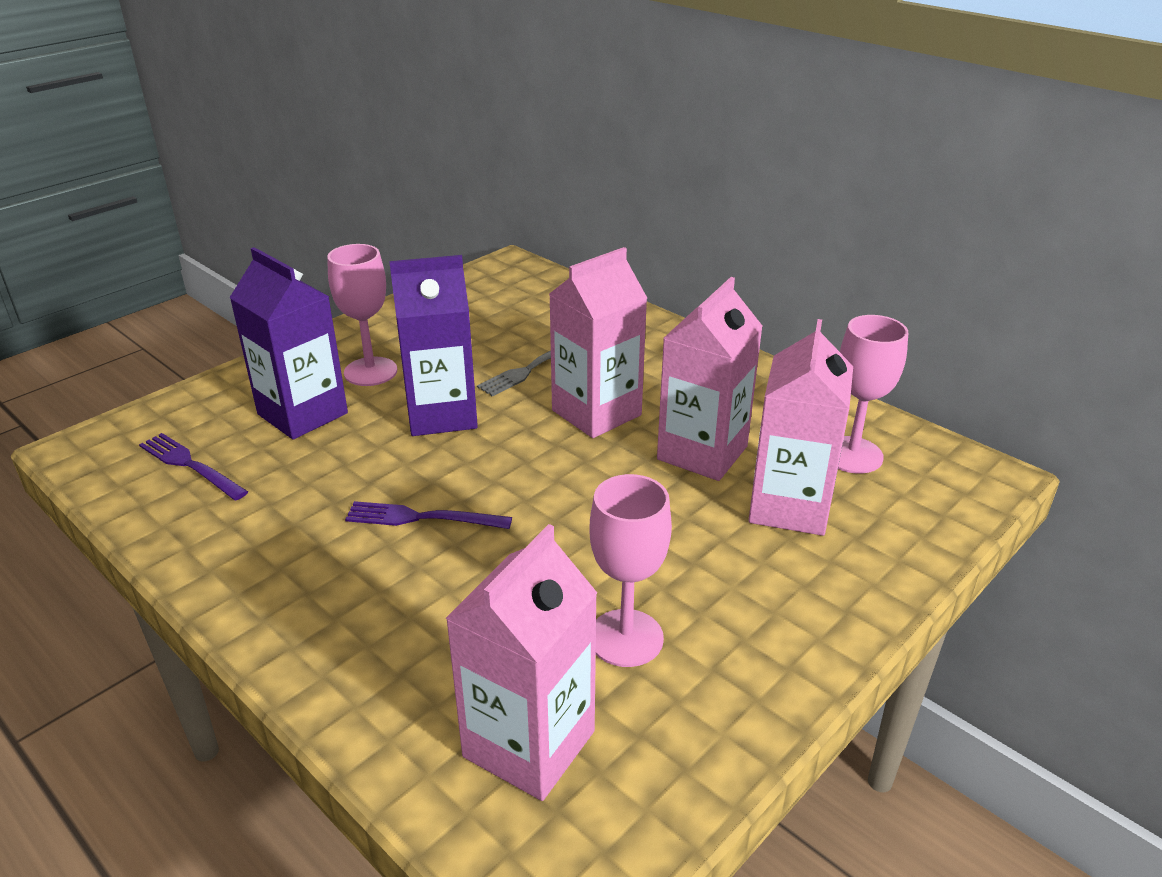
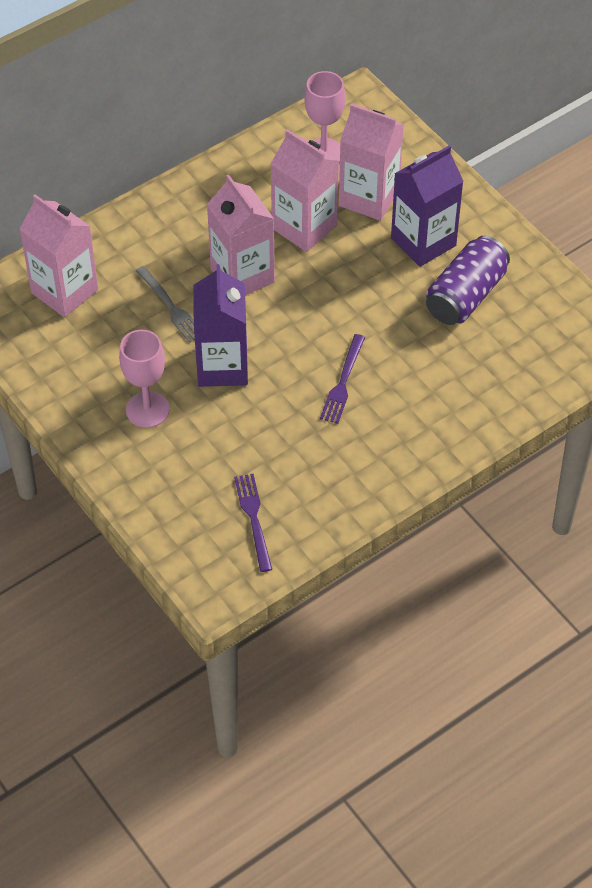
camera: 80 degrees left, 20 degrees up
purple fork [139,433,248,501] -> purple fork turned 120 degrees clockwise [234,474,272,572]
purple carton [229,247,348,440] -> purple carton moved to [391,146,464,267]
pink carton [445,524,597,801] -> pink carton moved to [19,194,98,317]
pink goblet [590,474,672,667] -> purple can [426,236,510,325]

